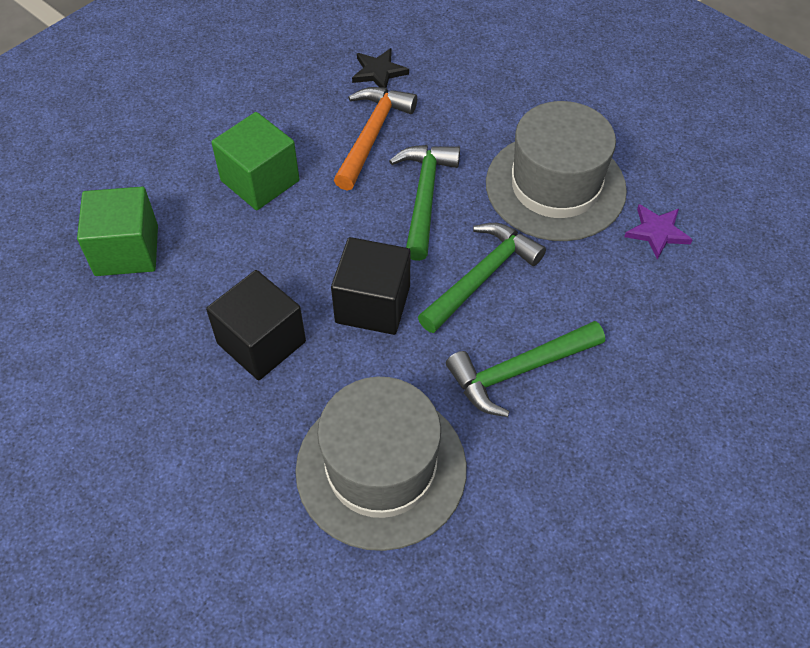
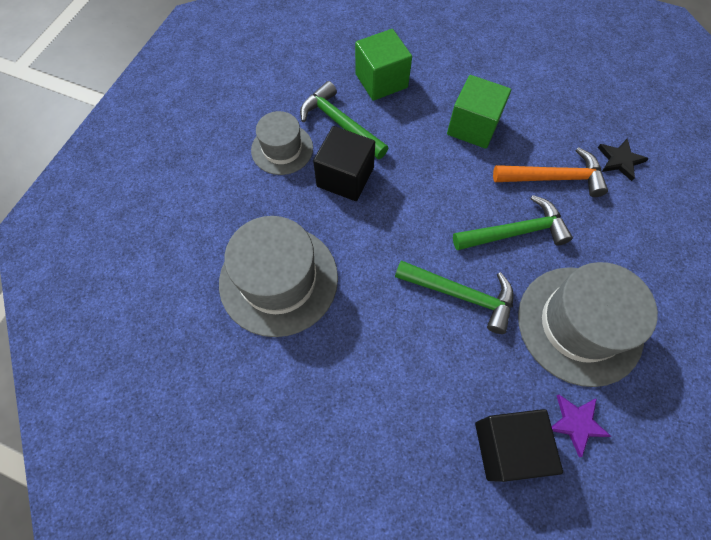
camera: 70 degrees right, 10 degrees up
black cube [331,237,410,335] -> black cube moved to [475,409,563,482]
green hammer [446,321,605,417] -> green hammer moved to [300,81,388,159]
none -> grey hat [251,111,313,175]

